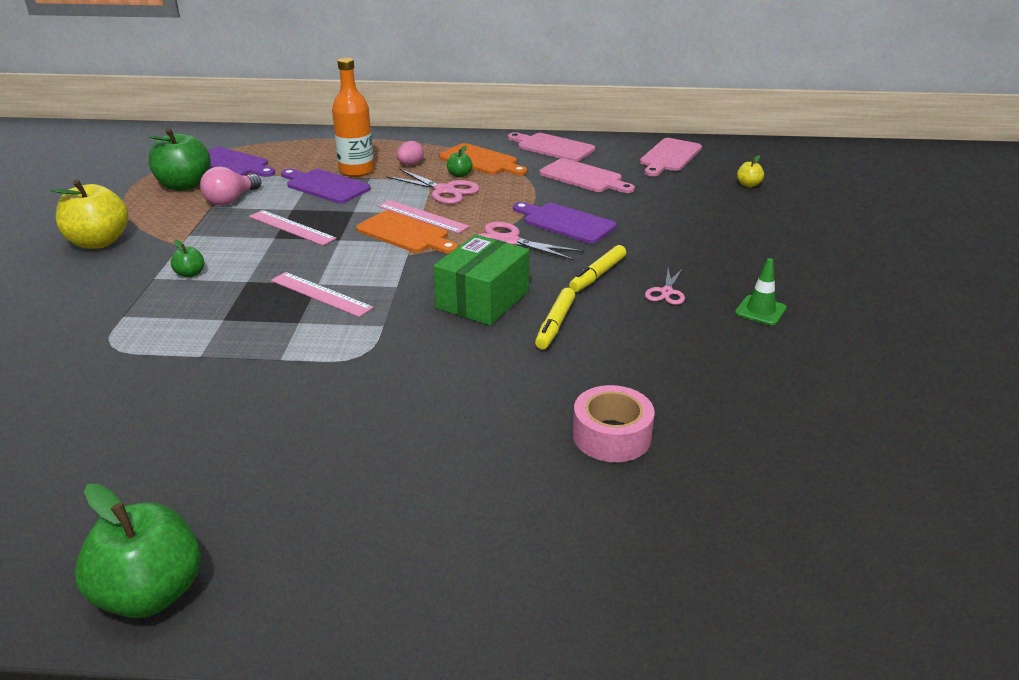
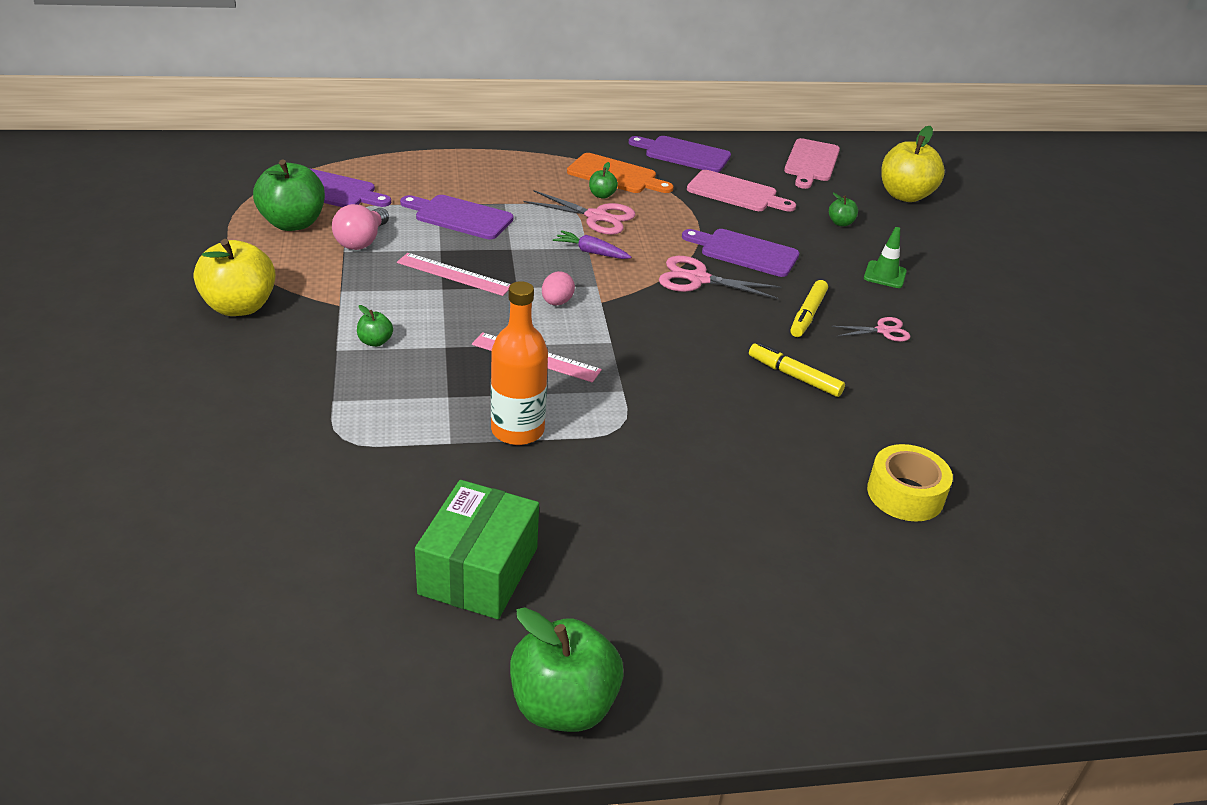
camera: 15 degrees left, 5 degrees up
orange bottle [332,57,374,177] -> orange bottle moved to [491,281,548,445]
orange cutting board [356,211,458,254] -> none
pink ruler [378,200,470,234] -> purple carrot [553,230,631,259]
pink egg [397,141,424,166] -> pink egg moved to [542,271,575,306]
green box [433,234,529,325] -> green box moved to [415,480,539,619]
pink cutting board [508,132,595,162] -> purple cutting board [629,136,731,173]
yellow marker [535,288,575,349] -> yellow marker turned 120 degrees clockwise [749,343,845,397]
pink tape [573,385,655,462] -> yellow tape [867,444,953,521]
pink scissors [645,268,685,305] -> pink scissors turned 105 degrees counterclockwise [832,317,910,342]
green traffic cone [735,258,787,325] -> green traffic cone moved to [864,227,907,288]
yellow apple [737,155,764,187] -> yellow apple [881,126,945,202], size x2.21
none -> green apple [829,193,858,226]

